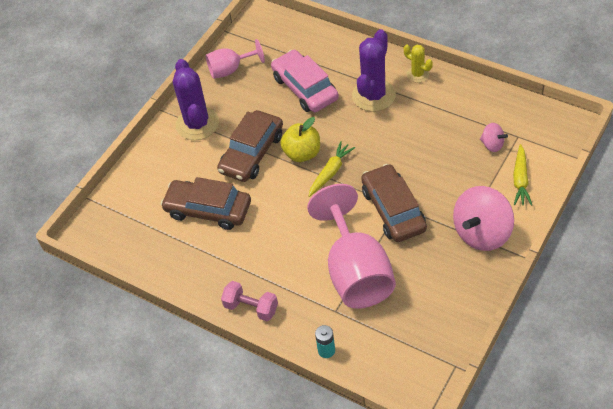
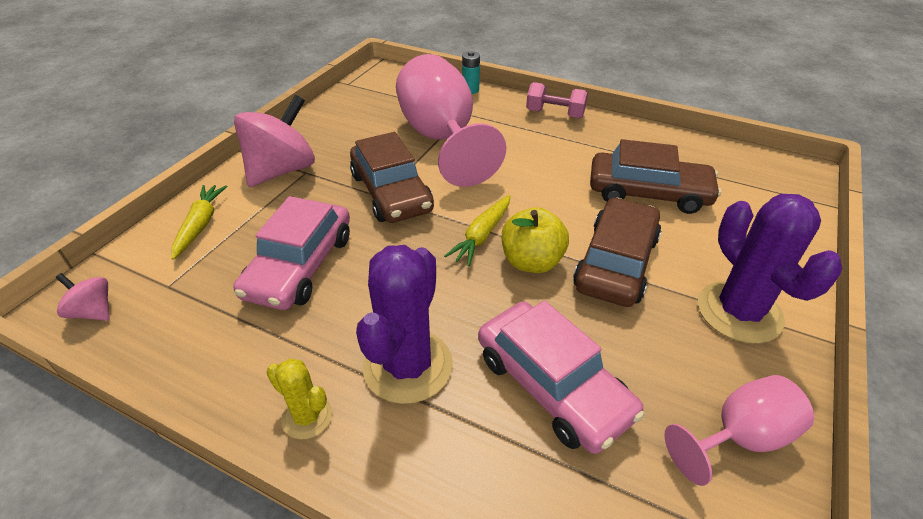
camera: 170 degrees right, 10 degrees down
pink spinning top [480,123,508,152] -> pink spinning top moved to [56,273,110,321]
none -> pink car [234,196,350,310]

